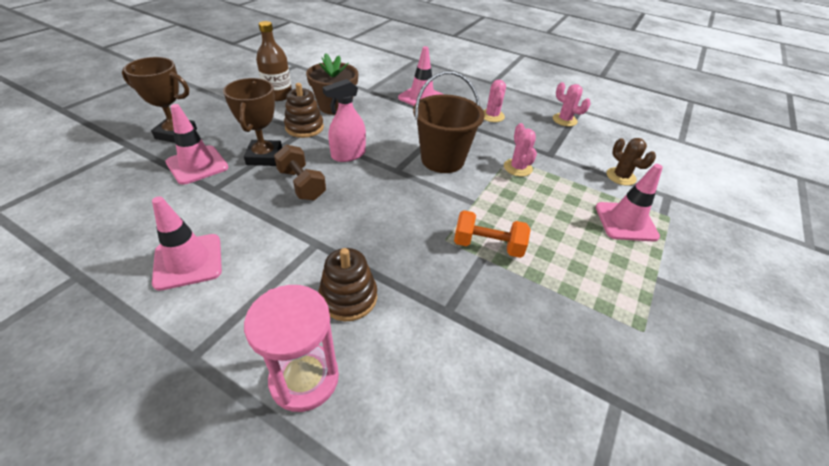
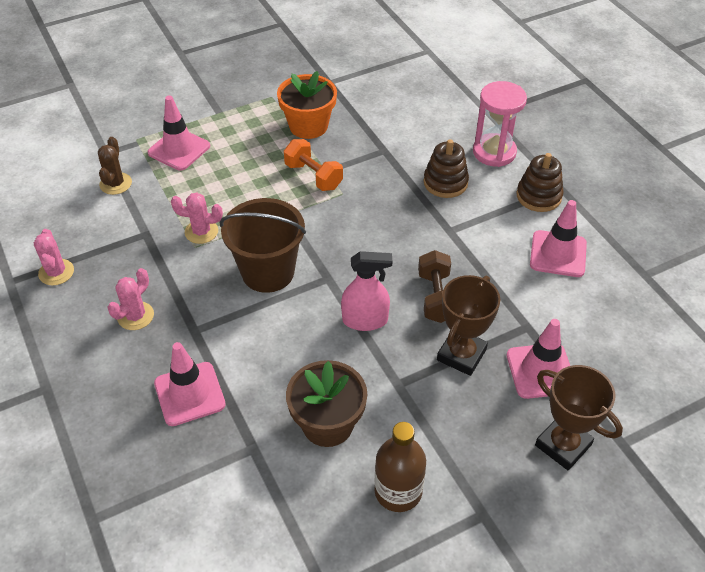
camera: 145 degrees left, 5 degrees up
brown stacking toy [284,83,324,138] -> brown stacking toy moved to [516,153,564,212]
pink cactus [504,123,537,177] -> pink cactus turned 75 degrees clockwise [171,192,223,244]
none -> orange flower pot [277,71,337,139]

